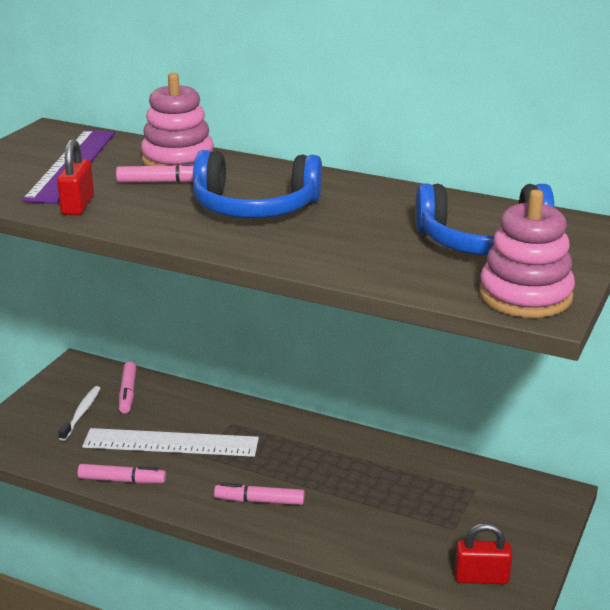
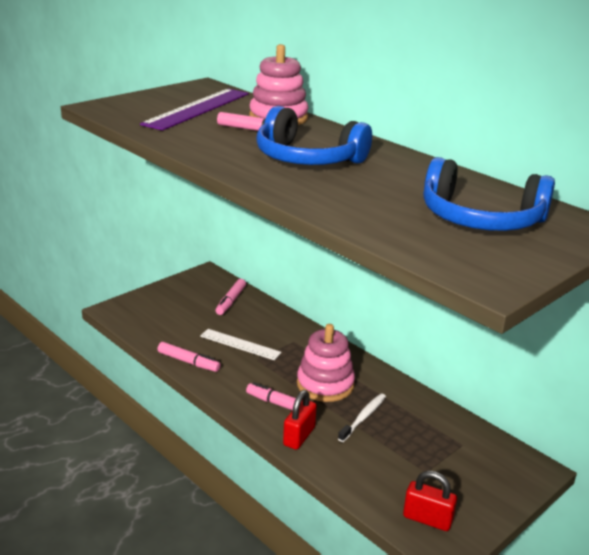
camera: 20 degrees right, 0 degrees up
red padlock [57,139,94,215] -> red padlock moved to [283,390,317,450]
white toothbrush [58,386,101,441] -> white toothbrush moved to [338,393,386,442]
white ruler [82,428,259,457] -> white ruler [200,329,282,360], size x0.62
pink stacking toy [479,190,575,318] -> pink stacking toy moved to [297,324,355,402]

